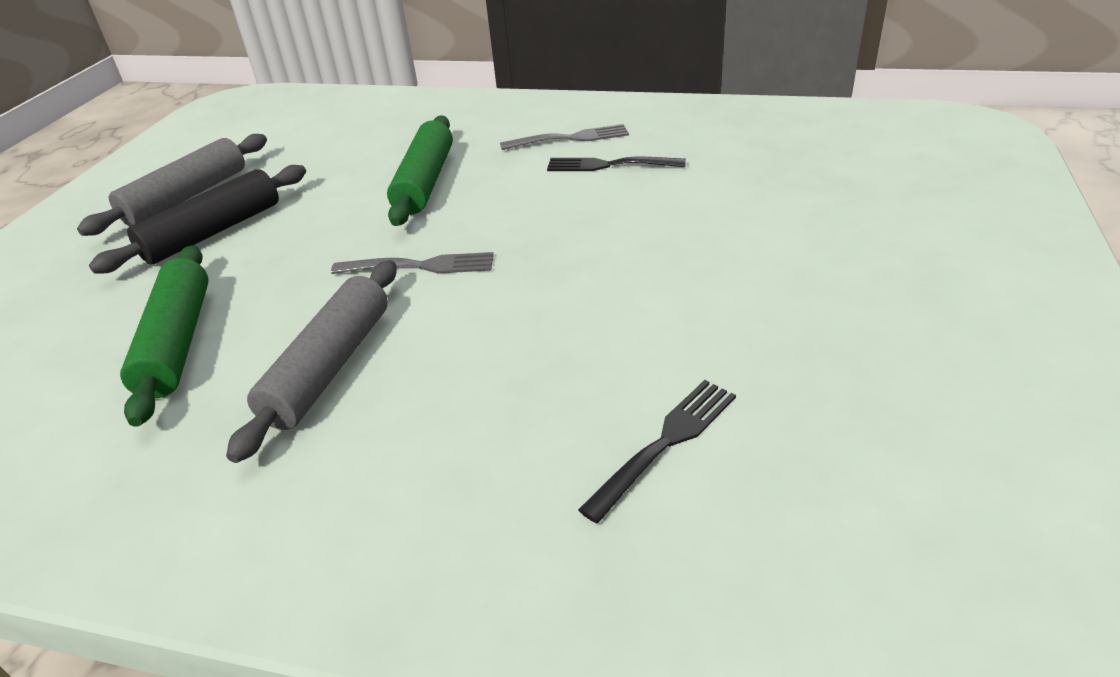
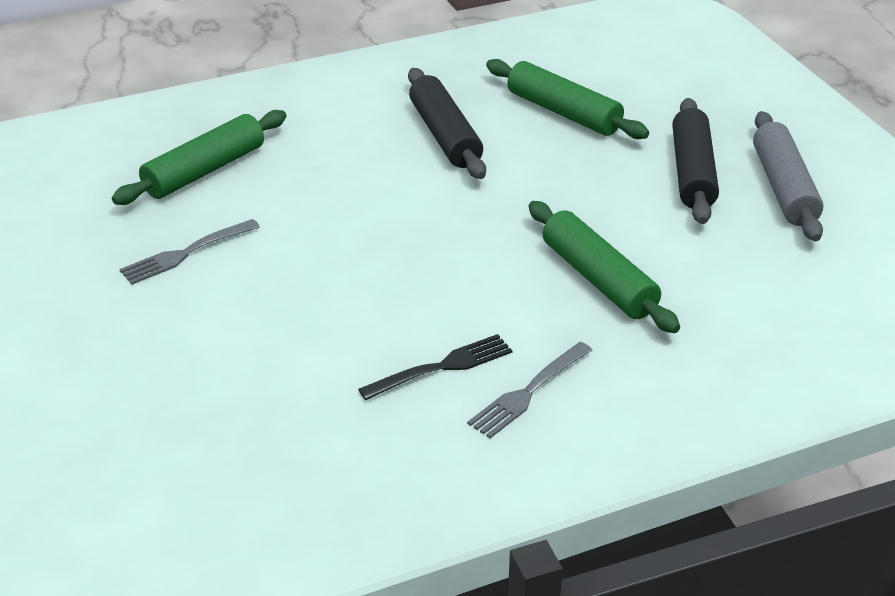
camera: 140 degrees right, 0 degrees up
grey rolling pin [226,260,396,463] -> black rolling pin [408,68,486,179]
grey fork [331,252,494,274] -> grey fork moved to [119,219,260,284]
black fork [578,380,736,523] -> green rolling pin [112,110,286,205]

